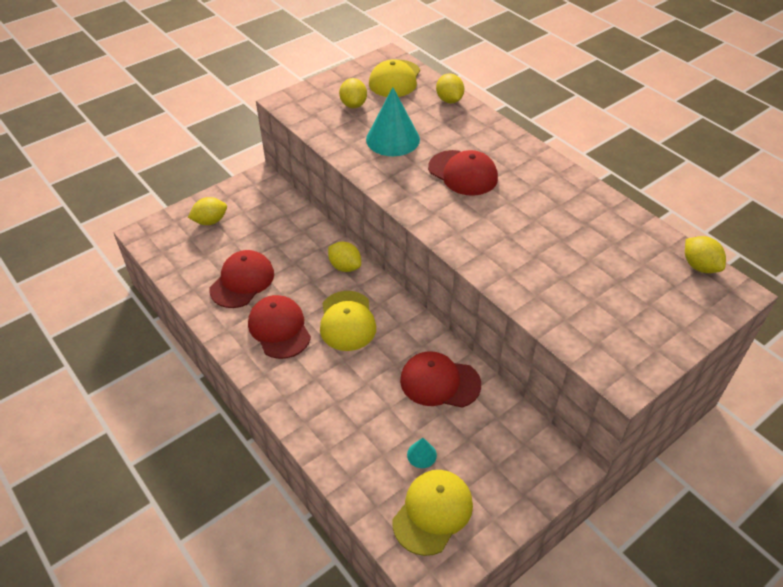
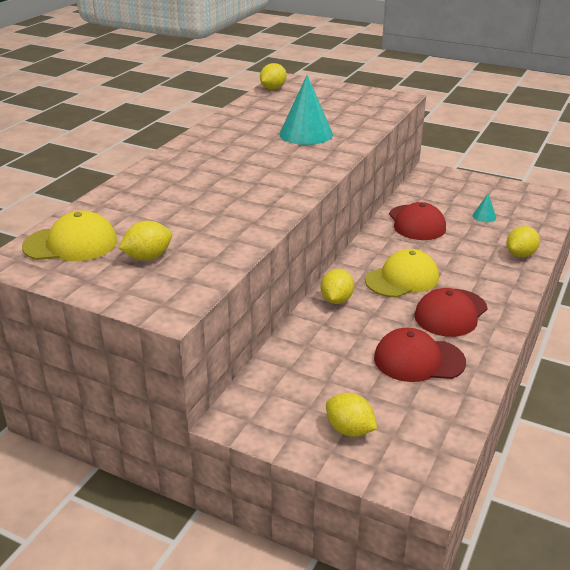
camera: 115 degrees left, 15 degrees down
turquoise cone [366,87,420,156] -> turquoise cone moved to [279,75,333,145]
yellow cap [392,470,473,556] -> none
red cap [428,150,498,196] -> none
yellow lemon [436,73,464,104] -> yellow lemon moved to [506,226,540,257]

